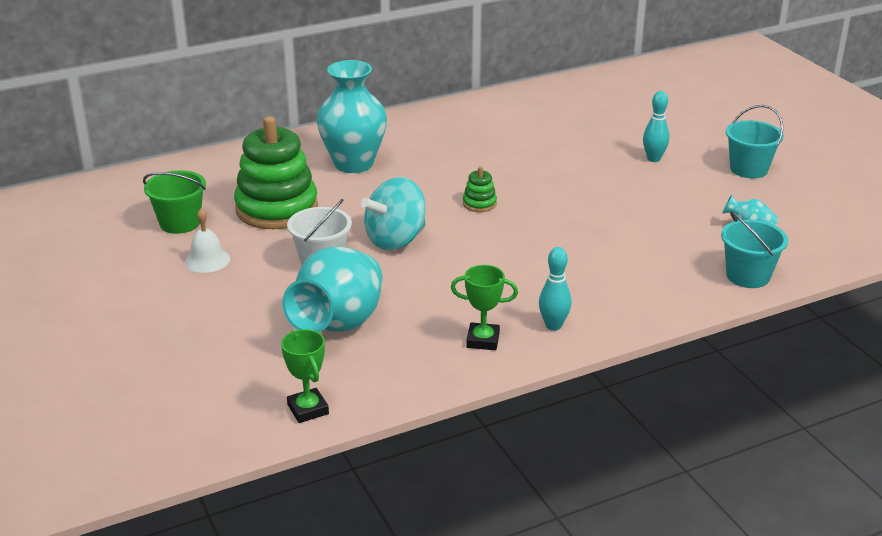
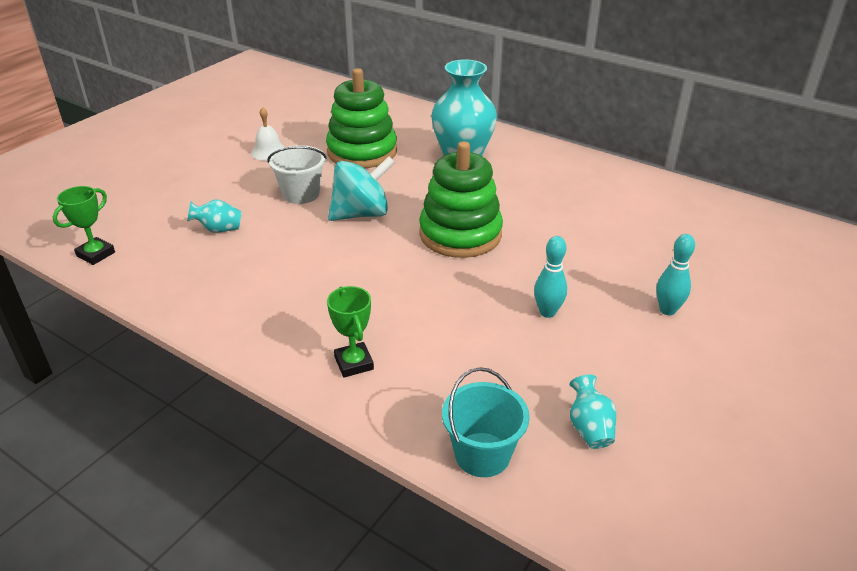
camera: 60 degrees right, 5 degrees up
green bucket [143,170,206,234] -> none
turquoise vase [282,246,383,332] -> turquoise vase [187,199,241,233], size x0.45
turquoise spinning top [361,177,426,250] -> turquoise spinning top turned 135 degrees clockwise [328,156,395,221]
green trophy [451,265,518,350] -> green trophy moved to [327,286,374,377]
green stacking toy [463,166,497,212] -> green stacking toy [419,141,503,258], size x2.39
turquoise bowling pin [539,247,572,331] -> turquoise bowling pin moved to [534,236,567,318]
turquoise bucket [726,105,784,178] -> none

